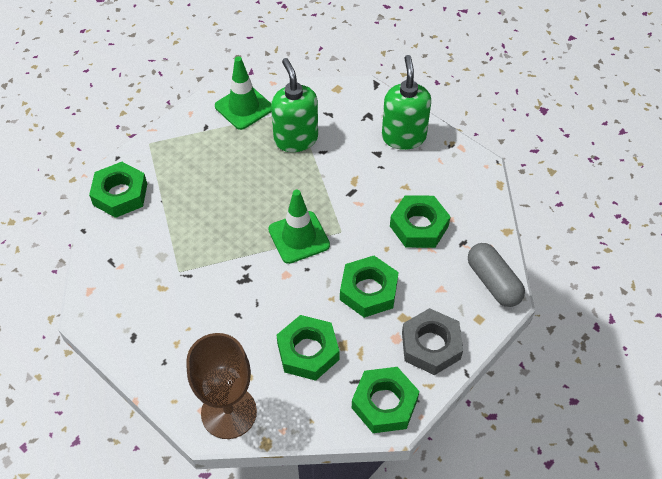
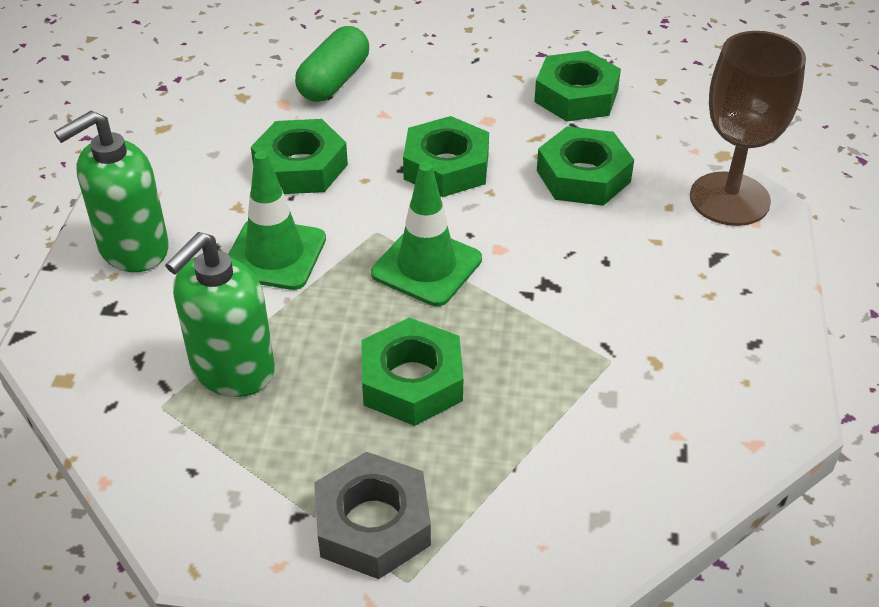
camera: 125 degrees left, 10 degrees down
green nut [89,162,147,218] -> green nut moved to [361,318,463,426]
green traffic cone [215,56,271,130] -> green traffic cone moved to [228,151,326,290]
grey nut [402,308,463,375] -> grey nut moved to [314,452,431,579]
grey capsule [468,243,525,307] -> green capsule [295,26,369,102]

